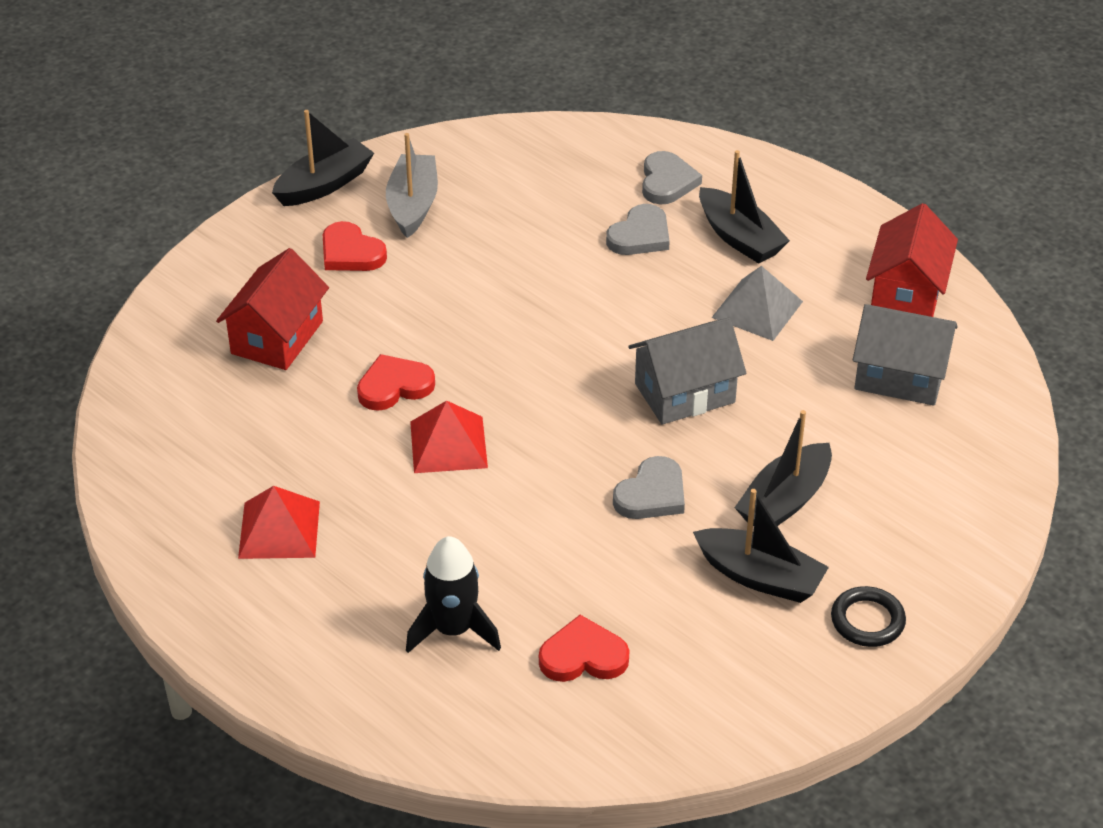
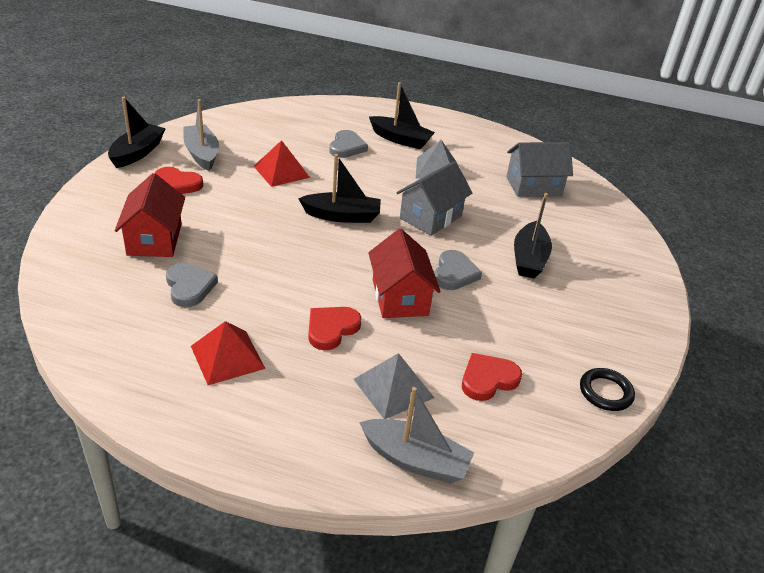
camera: 30 degrees left, 5 degrees down
red heart [357,354,435,411] -> red heart moved to [308,307,362,350]
black rocket [406,536,501,653] -> grey pyramid [353,353,434,419]
red pyramid [410,400,488,473] -> red pyramid moved to [254,140,310,187]
grey heart [642,151,702,204] -> grey heart moved to [166,263,218,307]
black boat [693,489,829,603] -> black boat moved to [298,154,381,223]
black ring [831,586,906,647] -> black ring moved to [580,368,635,411]
red house [866,203,958,317] -> red house moved to [368,229,441,318]
none -> grey boat [359,387,474,484]

